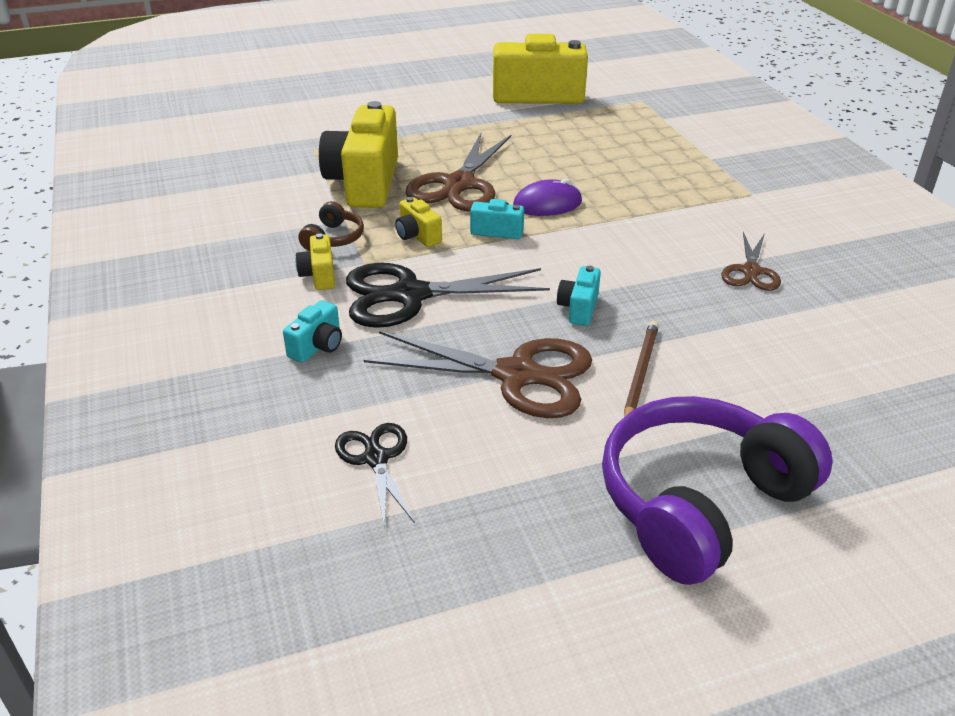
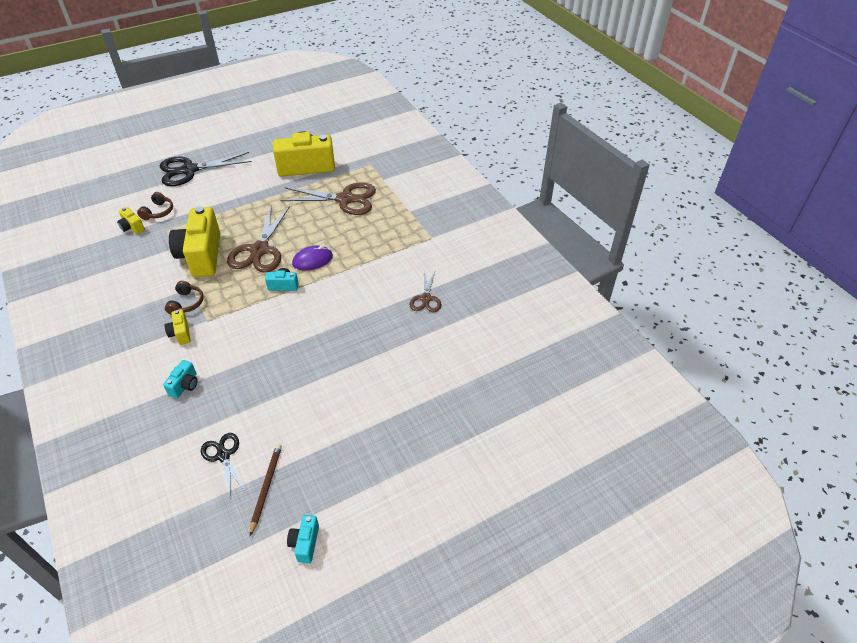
camera: 10 degrees left, 10 degrees up
black scissors [346,263,550,328] -> black scissors moved to [160,152,252,186]
brown scissors [364,331,592,418] -> brown scissors moved to [280,182,376,215]
yellow camera [395,197,442,247] -> yellow camera moved to [117,207,145,234]
turquoise camera [557,266,601,326] -> turquoise camera moved to [287,515,319,563]
purple headphones [602,396,833,585] -> none
brown pencil [624,321,659,417] -> brown pencil moved to [250,444,282,536]
none -> brown headphones [137,192,173,220]

